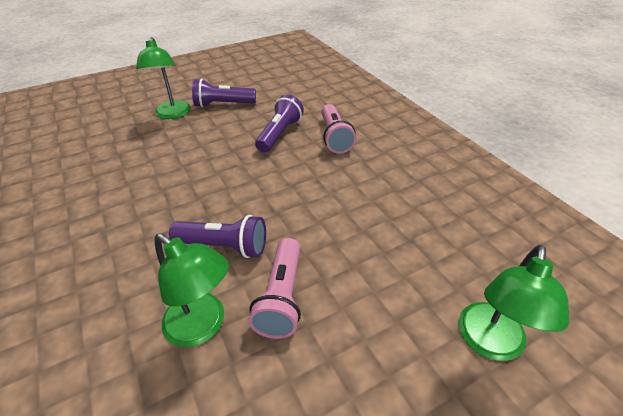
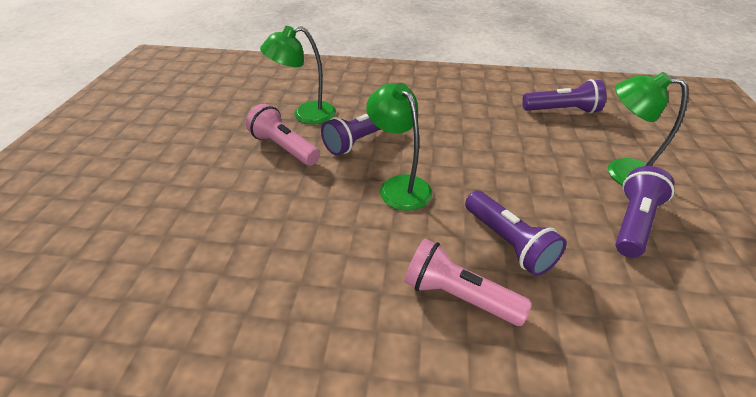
camera: 125 degrees right, 0 degrees up
green lamp [459,245,569,361] -> green lamp moved to [366,83,432,211]
none -> purple flashlight [522,79,606,114]

